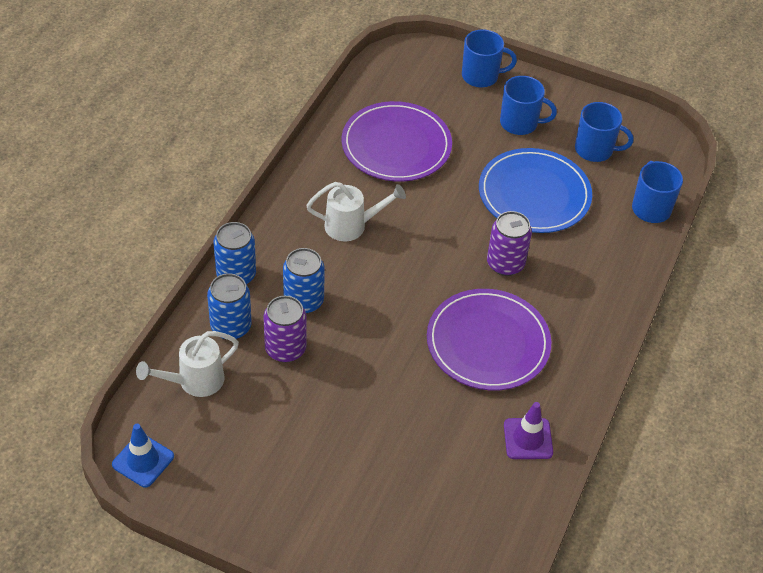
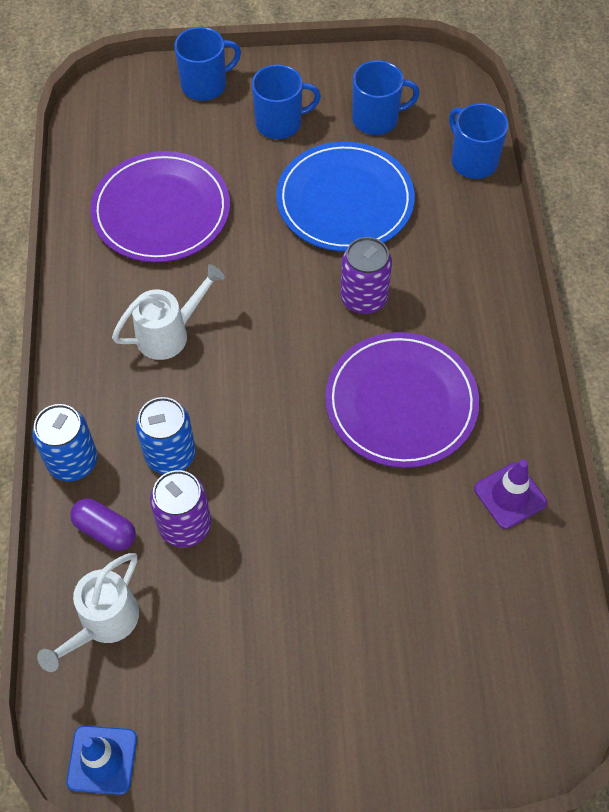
camera: 25 degrees left, 10 degrees up
blue can [207,273,251,340] -> purple capsule [70,499,136,551]

